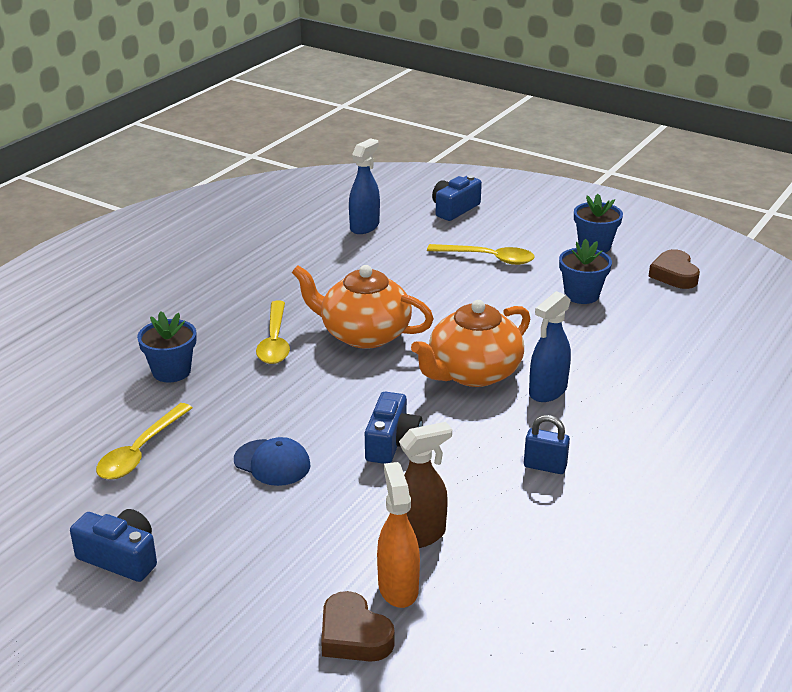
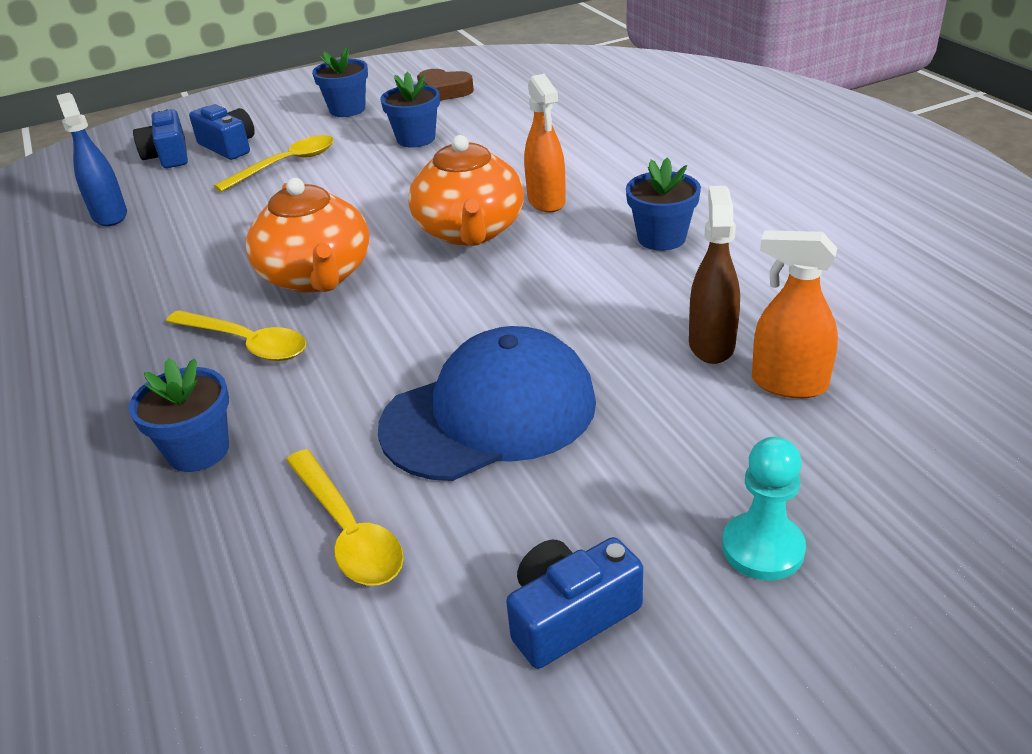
camera: 55 degrees left, 5 degrees up
blue cap [234,437,311,486] -> blue cap [378,326,596,481], size x1.96
orange teapot [292,265,434,349] -> orange teapot turned 75 degrees counterclockwise [246,178,370,293]
brown heart [321,591,395,662] -> none
blue camera [365,392,423,464] -> blue camera moved to [189,104,255,160]
blue padlock [524,415,570,474] -> blue flower pot [626,157,701,251]
blue spray bottle [529,291,571,402] -> orange spray bottle [524,74,566,213]
none -> turquoise pawn [722,437,806,581]

